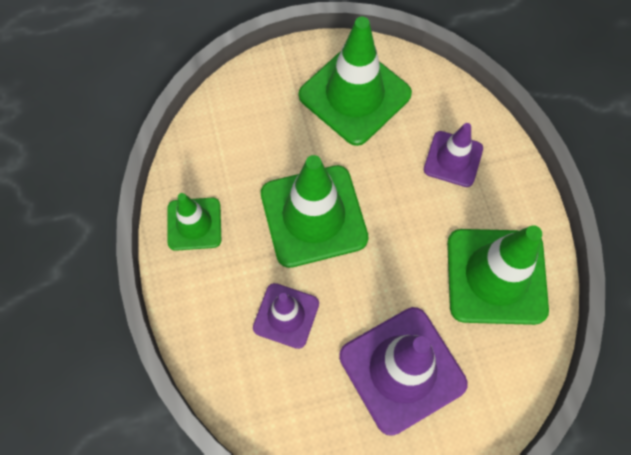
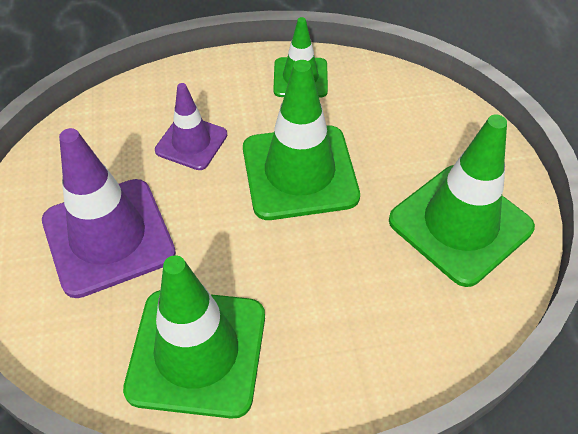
camera: 95 degrees right, 15 degrees down
purple traffic cone [424,123,483,187] -> none

